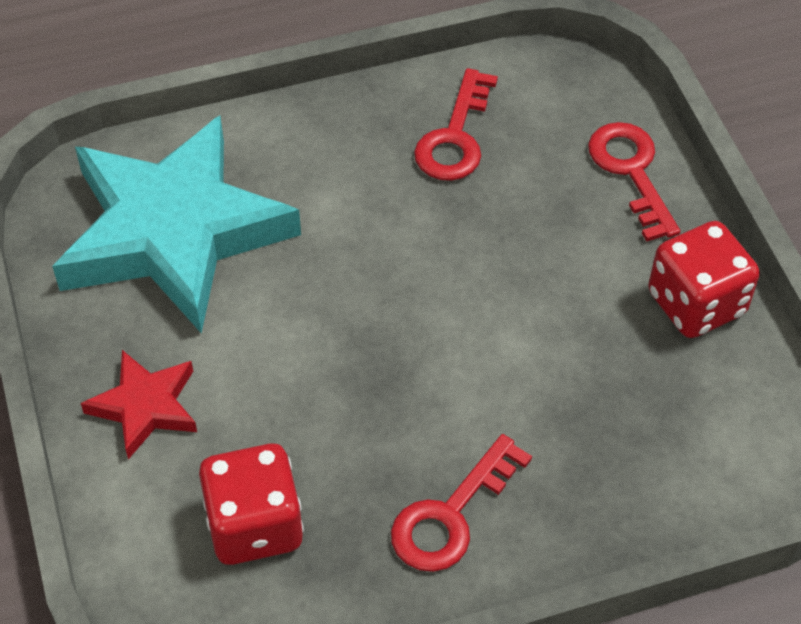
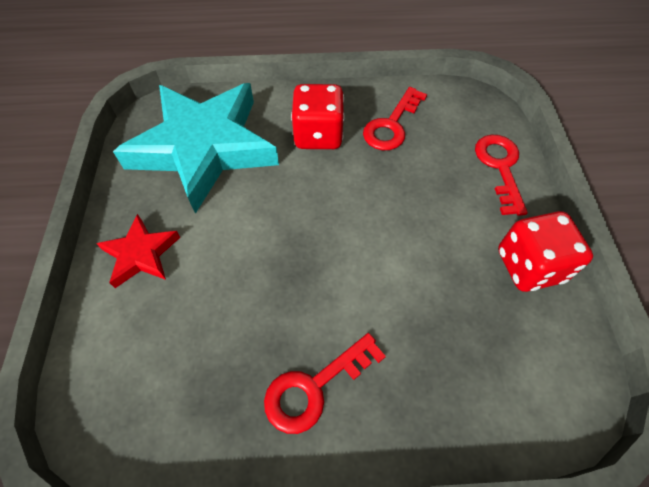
camera: 15 degrees right, 5 degrees up
red dice [199,443,304,565] -> red dice moved to [291,84,345,149]

